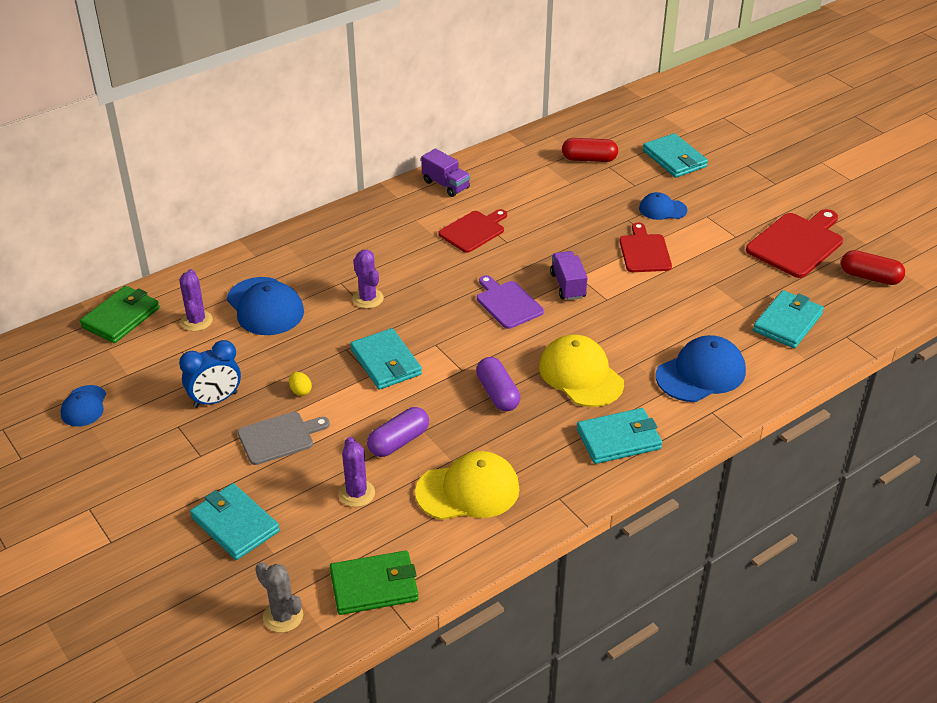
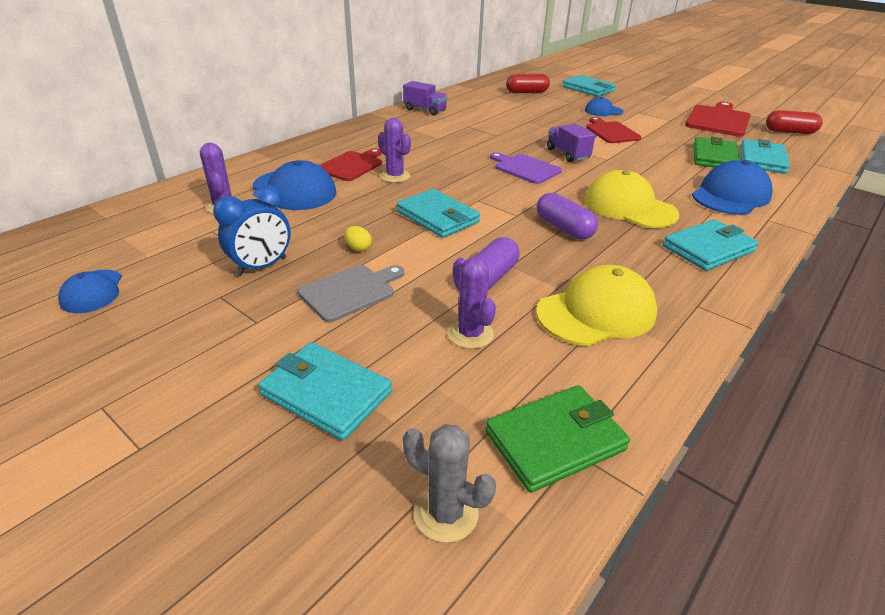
camera: 15 degrees left, 5 degrees down
green wallet [80,286,160,343] -> green wallet moved to [693,137,740,168]
red cutting board [438,209,507,253] -> red cutting board moved to [319,148,382,181]

